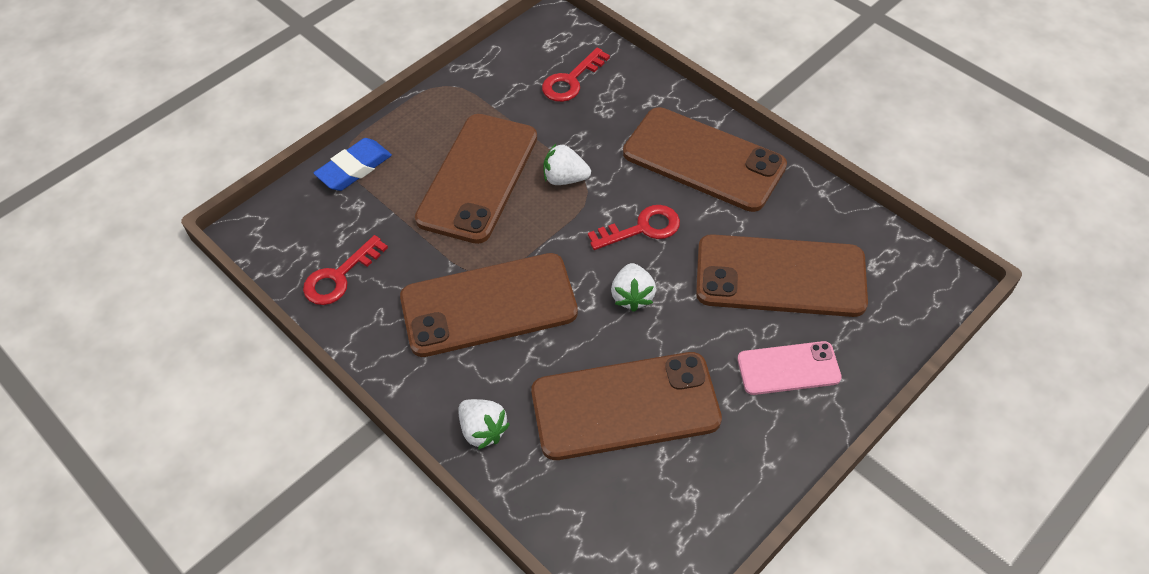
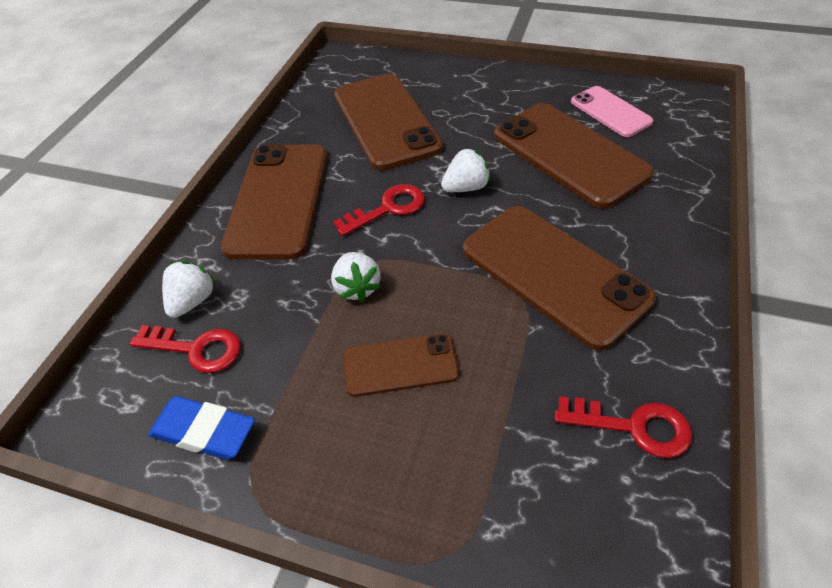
camera: 115 degrees left, 5 degrees down
blue eraser [313,138,392,191] -> blue eraser moved to [148,396,255,460]
brown phone [415,114,537,244] -> brown phone [343,333,459,397], size x0.55
white strawberry [458,399,510,450] -> white strawberry moved to [162,261,216,318]
red key [588,205,680,250] -> red key turned 105 degrees clockwise [333,184,425,236]
pink phone [737,341,842,395] -> pink phone moved to [571,86,653,137]

